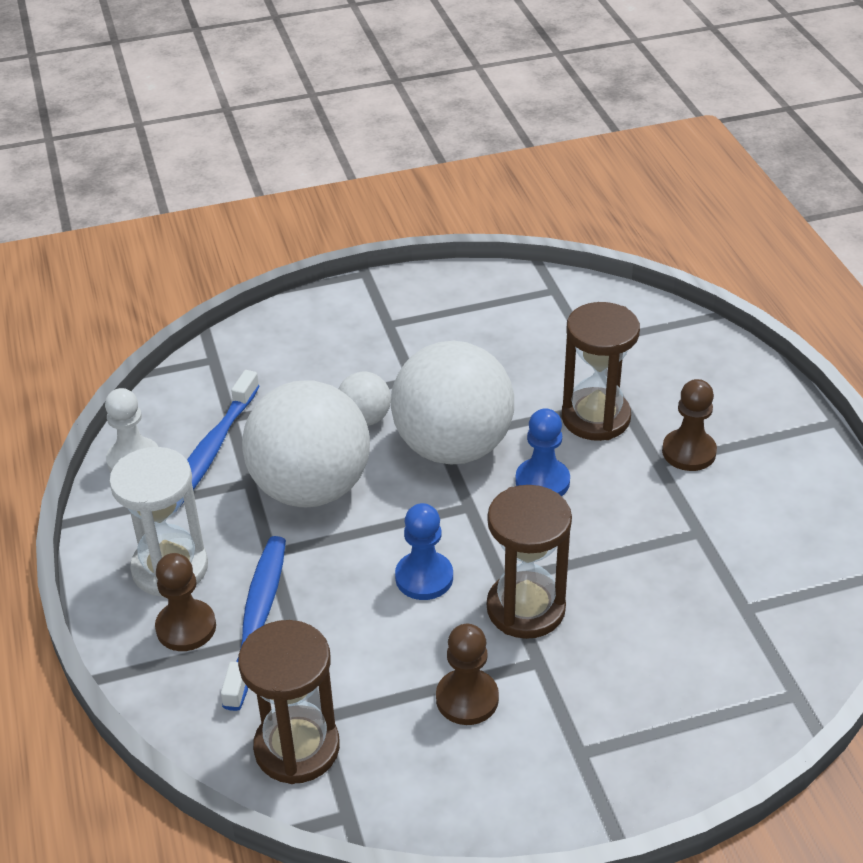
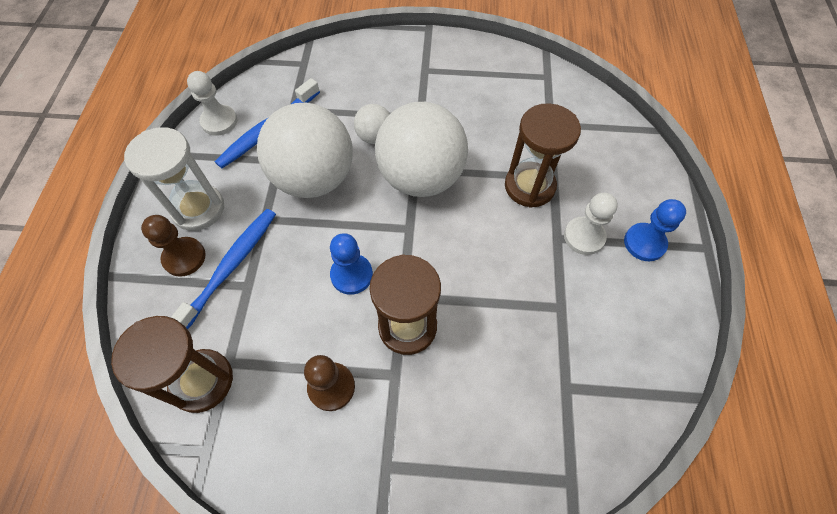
camera: 20 degrees right, 20 degrees up
blue pawn [515,408,570,496] -> blue pawn moved to [624,199,686,261]
brown pawn [662,379,717,471] -> white pawn [564,193,618,255]

